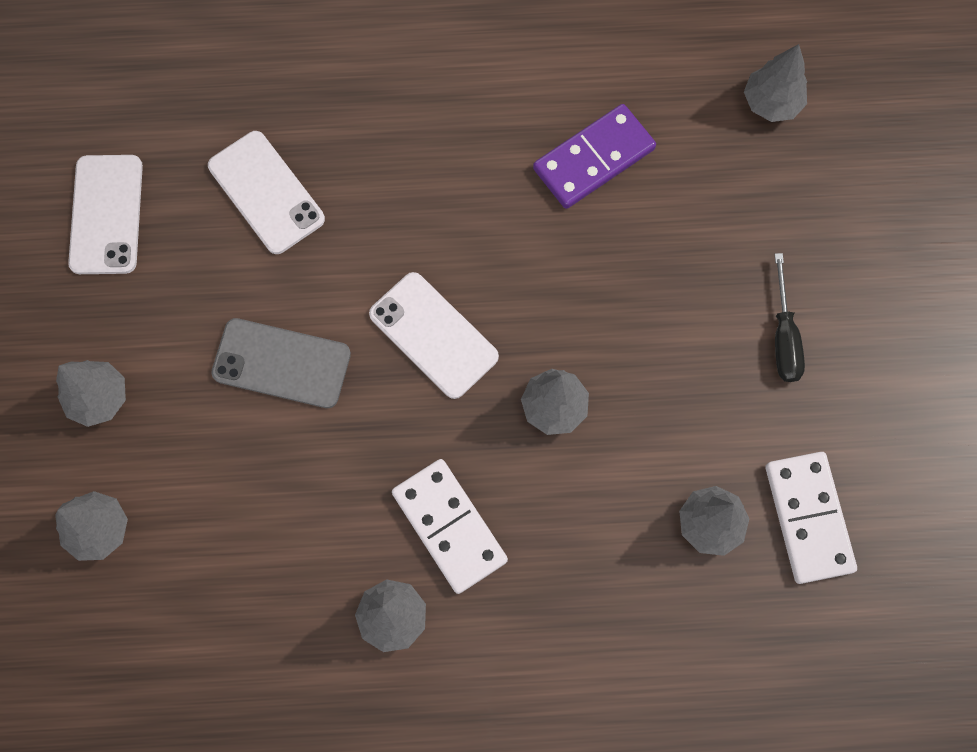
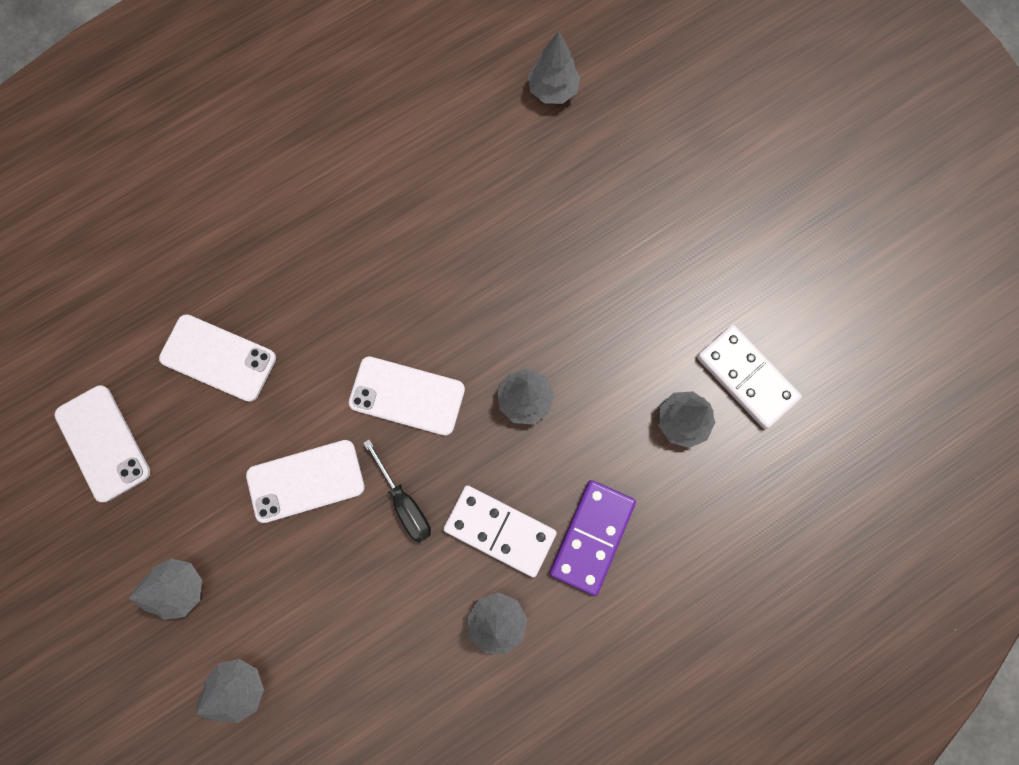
camera: 30 degrees left, 5 degrees up
grey phone [211,318,351,408] -> white phone [246,440,365,523]
purple domino [533,104,656,209] -> purple domino moved to [550,480,636,596]
black screwdriver [775,253,805,382] -> black screwdriver moved to [363,440,431,543]

